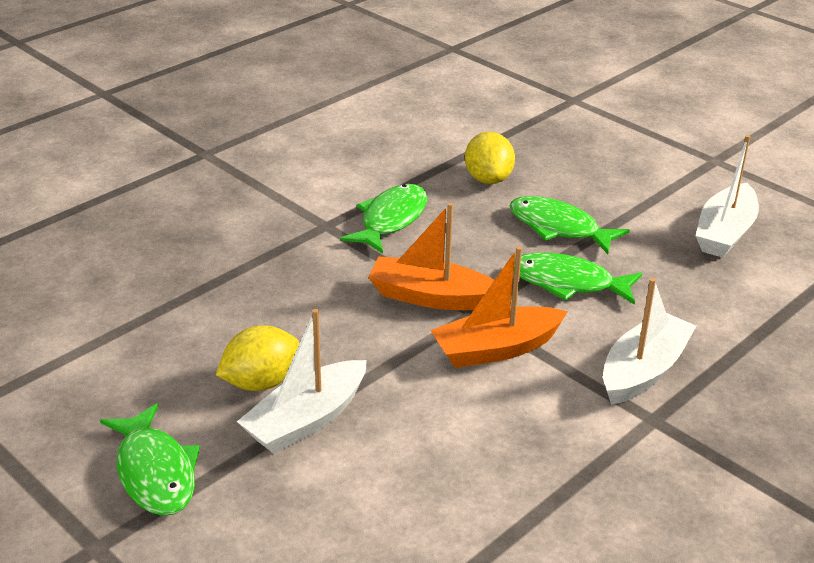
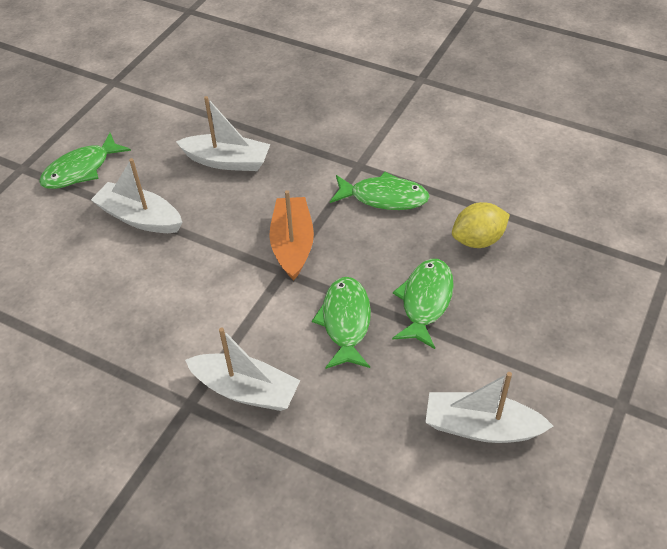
camera: 75 degrees right, 15 degrees up
yellow lemon [216,325,300,391] -> none
orange boat [430,246,568,368] -> none
none -> white boat [176,96,270,171]

